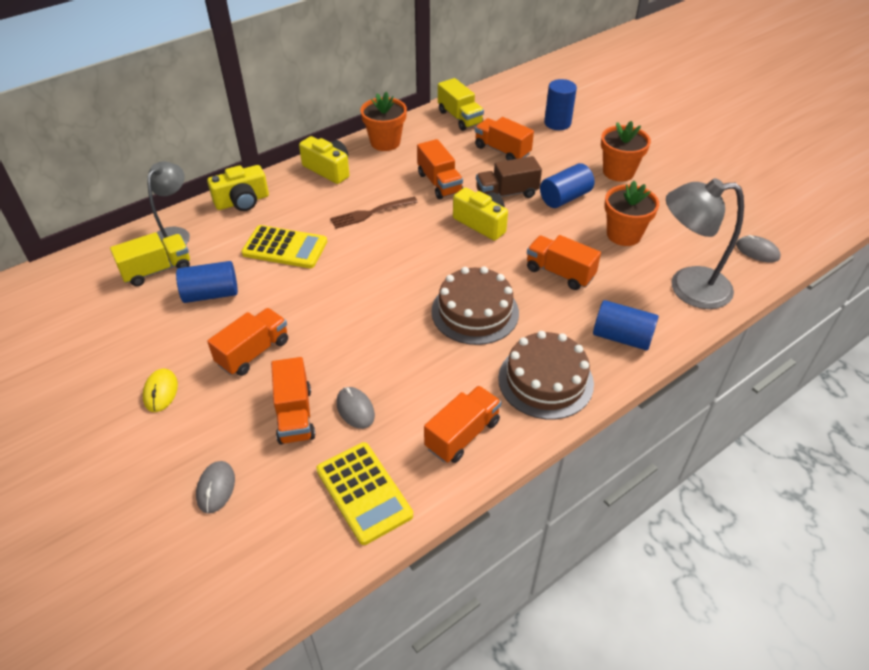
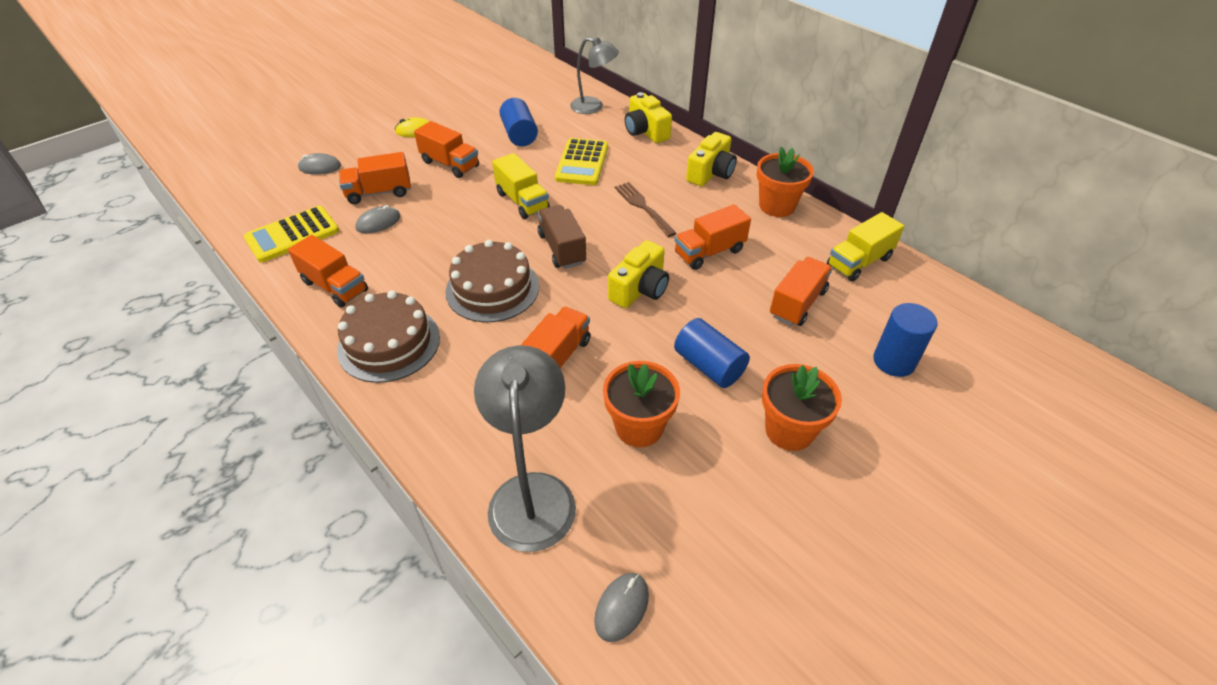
camera: 85 degrees right, 0 degrees up
yellow truck [110,232,190,286] -> yellow truck moved to [492,153,550,219]
brown truck [476,156,542,198] -> brown truck moved to [538,205,586,269]
blue cylinder [593,300,659,351] -> none

